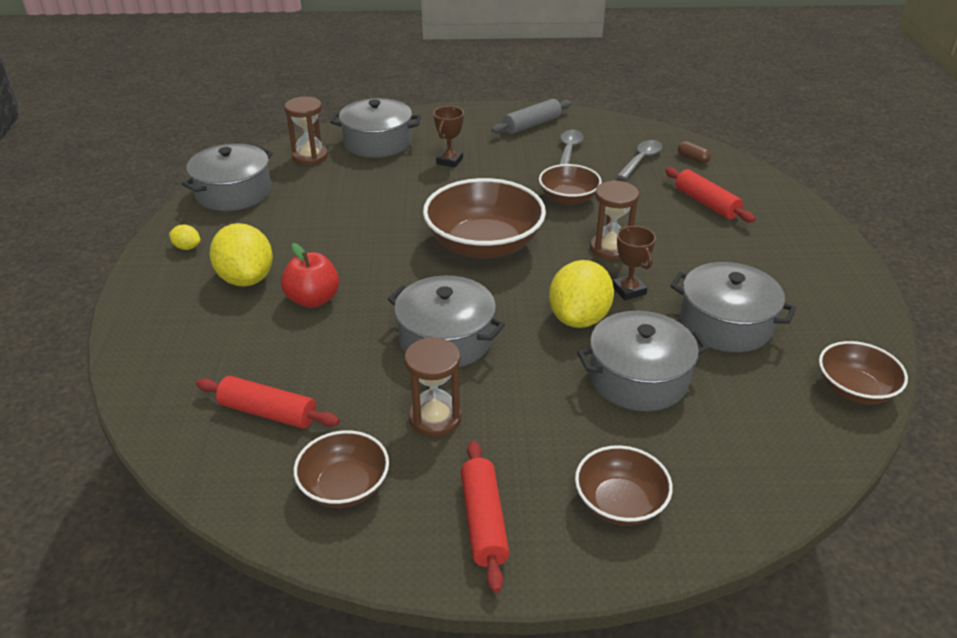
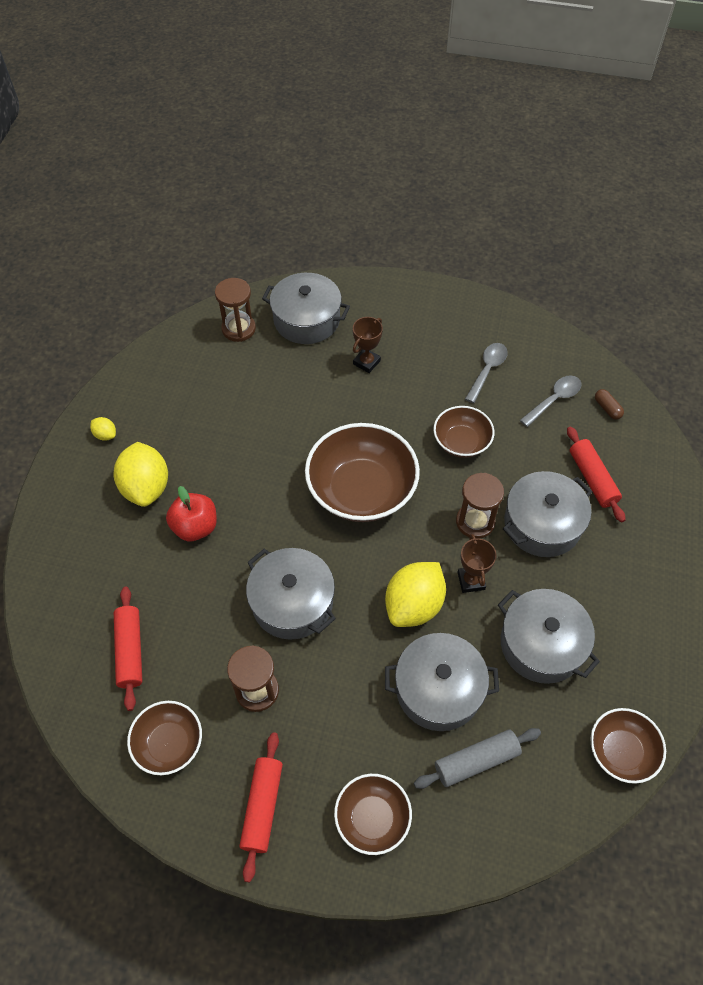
camera: 15 degrees right, 20 degrees up
grey pot [182,144,273,211] -> grey pot moved to [503,471,592,557]
red rolling pin [196,376,340,429] -> red rolling pin turned 45 degrees clockwise [114,587,143,711]
grey rolling pin [491,99,572,134] -> grey rolling pin moved to [414,728,541,789]

